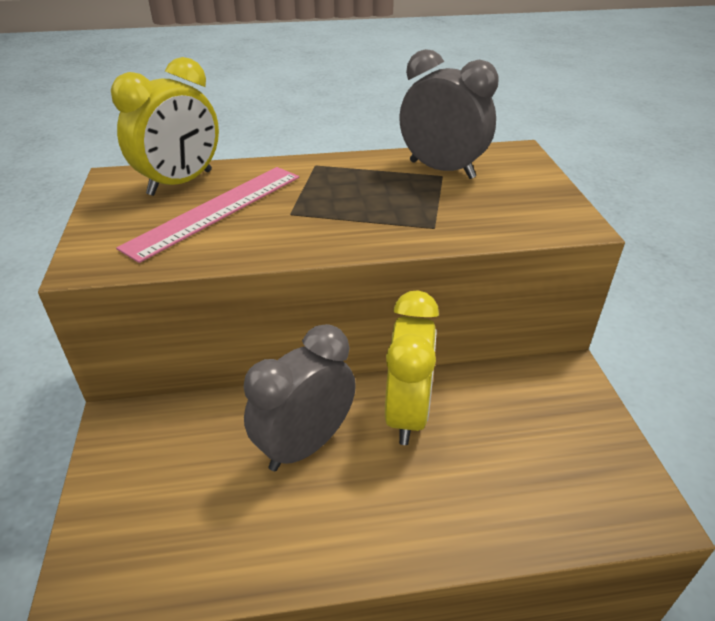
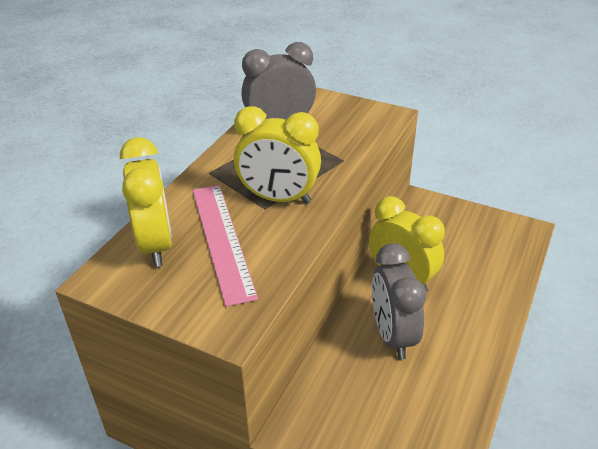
camera: 55 degrees left, 0 degrees up
none -> yellow clock [234,106,321,204]

